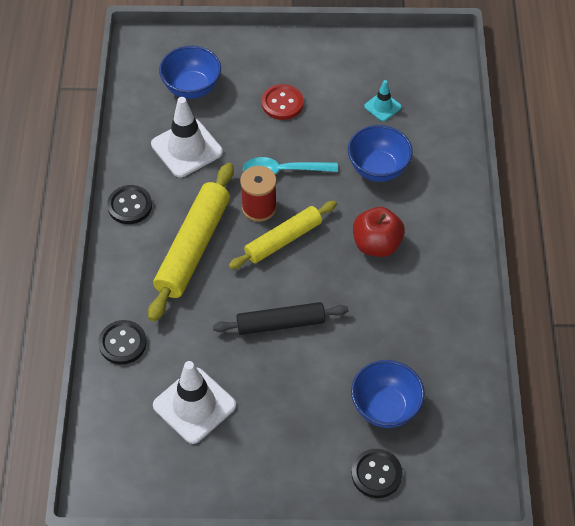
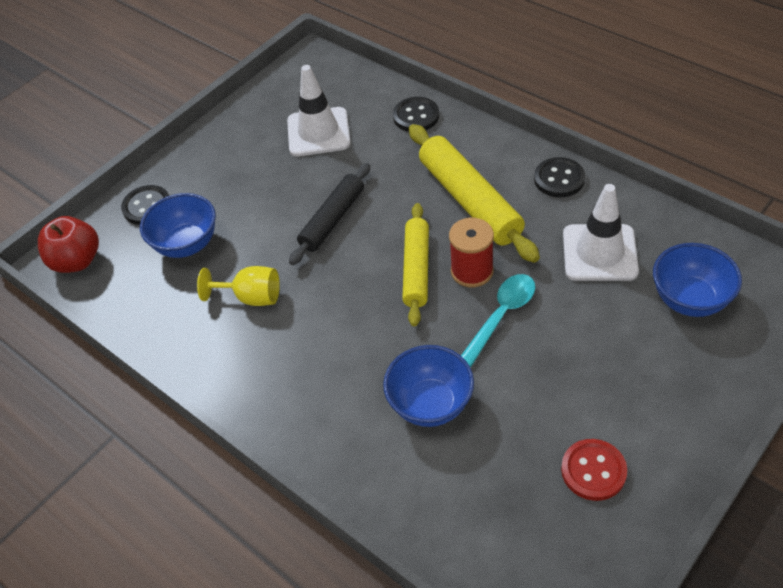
camera: 135 degrees right, 5 degrees down
red button [262,84,304,120] -> red button moved to [561,439,627,501]
red apple [353,207,405,257] -> red apple moved to [38,216,99,273]
turquoise traffic cone [364,80,402,121] -> none
none -> yellow goblet [197,266,280,306]

